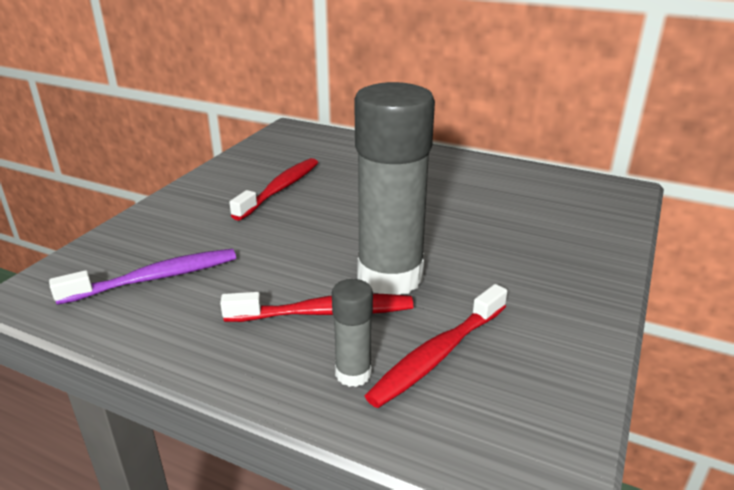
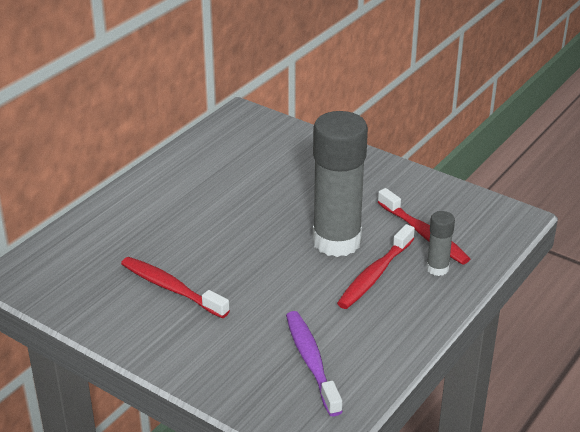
camera: 80 degrees left, 5 degrees up
red toothbrush [220,292,413,322] -> red toothbrush turned 150 degrees counterclockwise [337,224,415,309]

